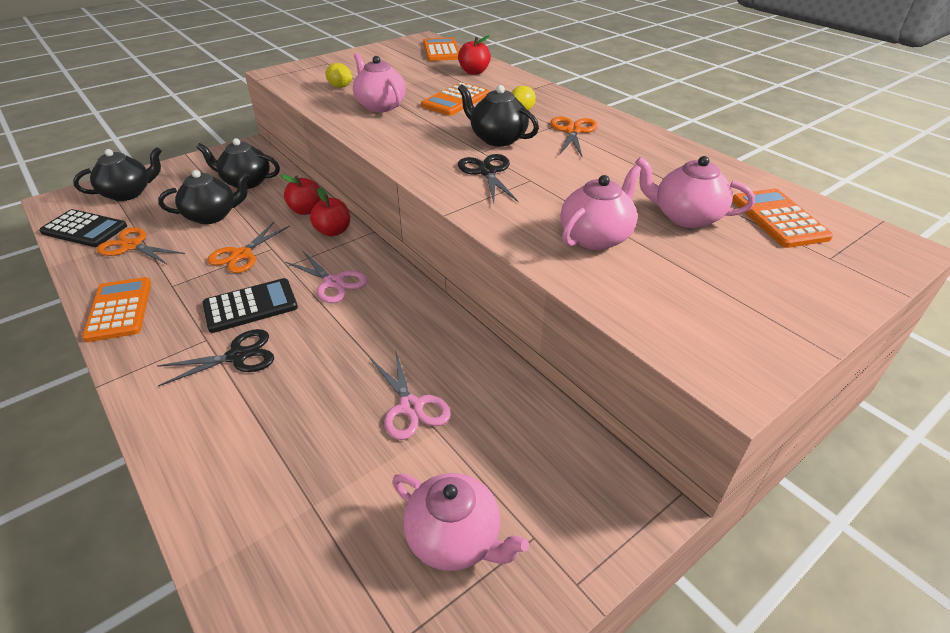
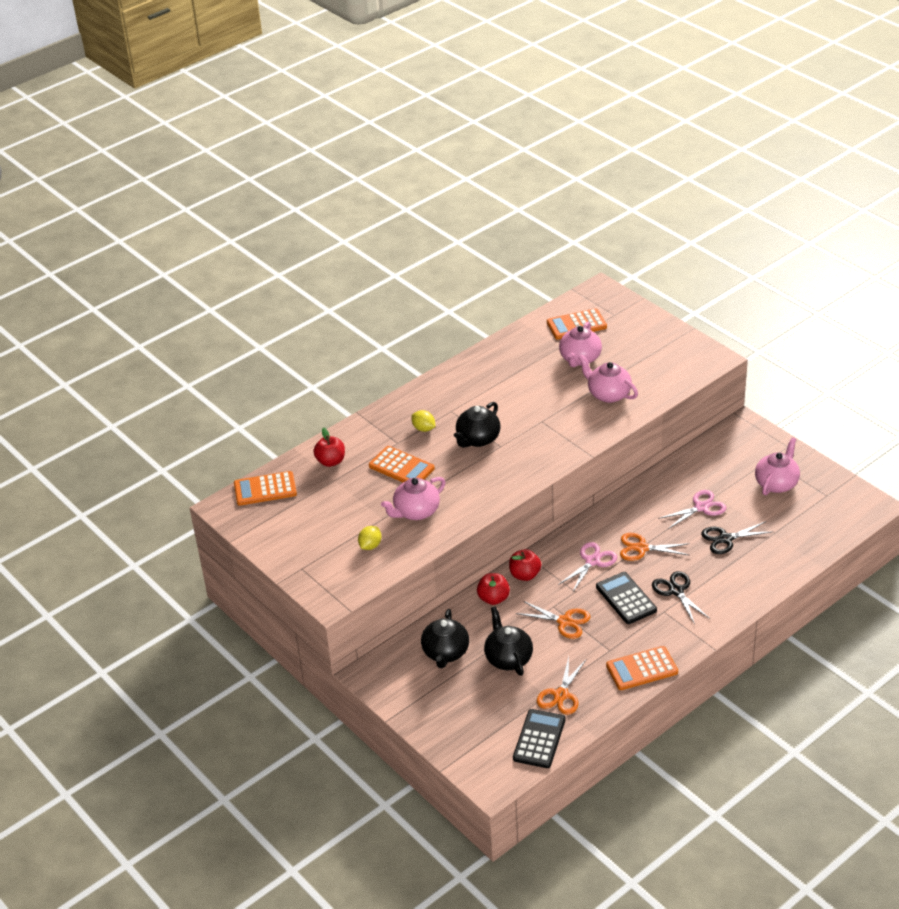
camera: 90 degrees left, 0 degrees up
black teapot [73,147,162,201] -> none
black scissors [458,154,519,203] -> black scissors moved to [701,521,771,554]
orange scissors [550,117,597,157] -> orange scissors moved to [620,533,690,561]

